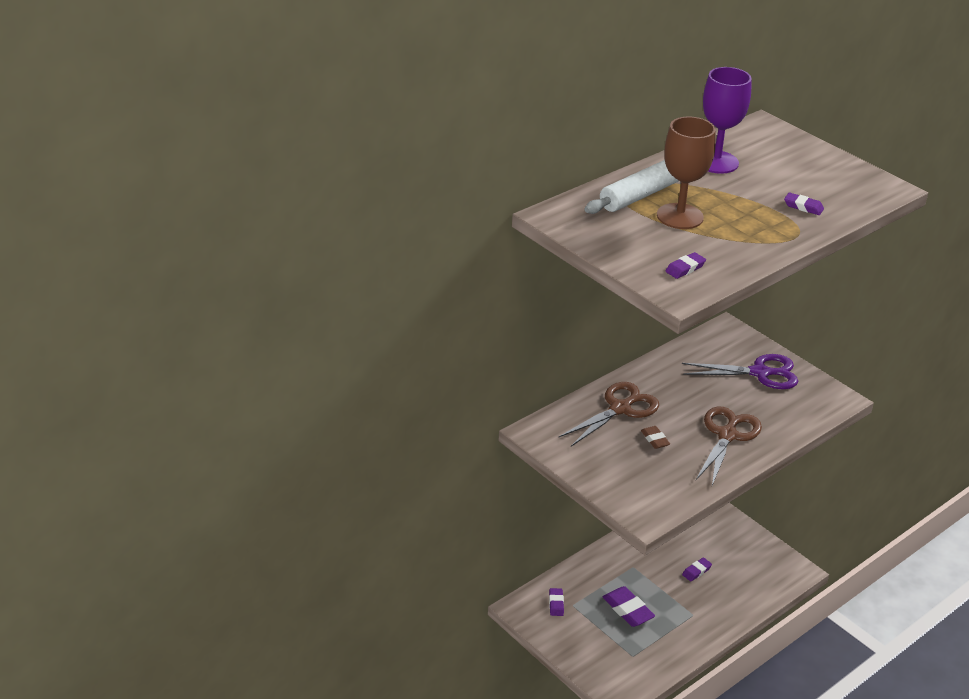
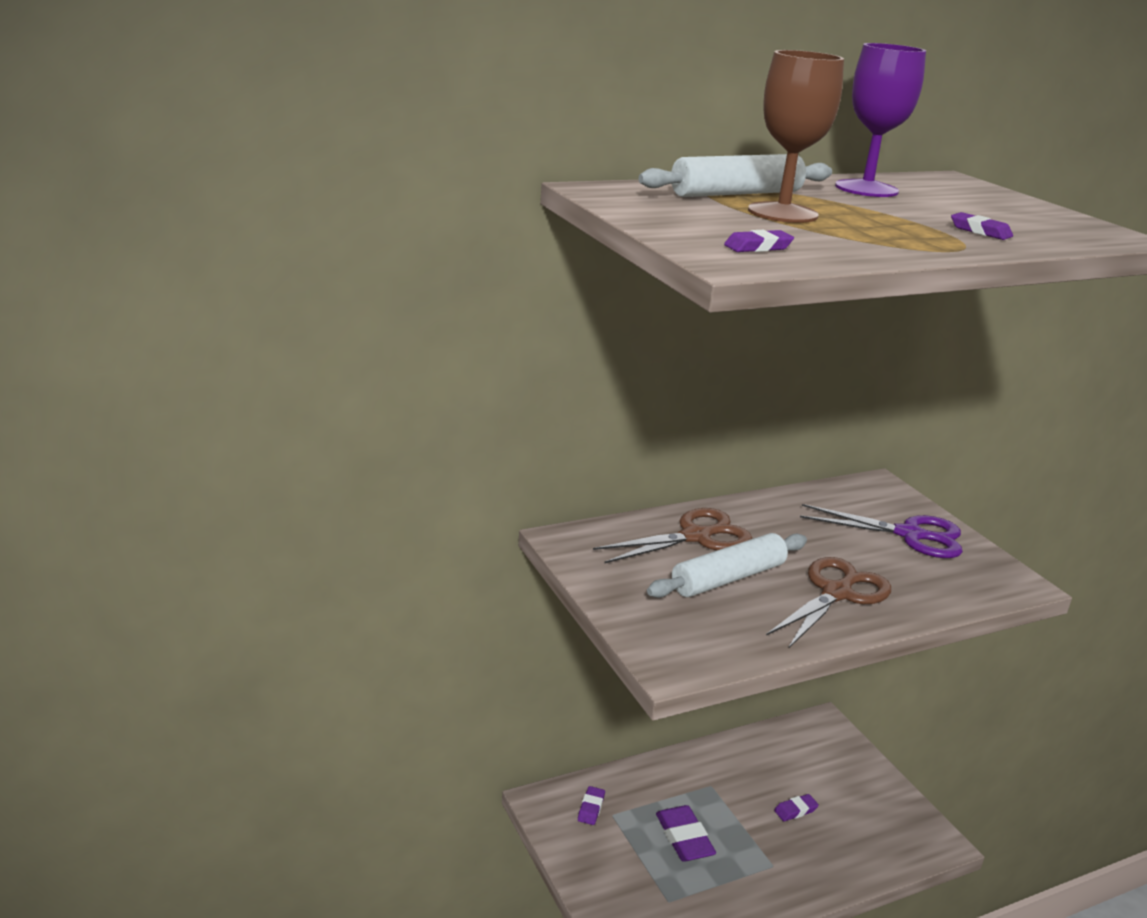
camera: 15 degrees right, 10 degrees down
brown eraser [641,426,670,449] -> white rolling pin [647,533,807,598]

